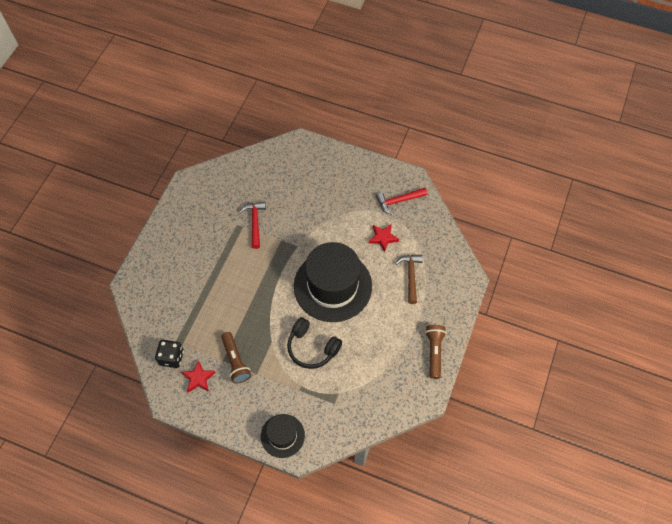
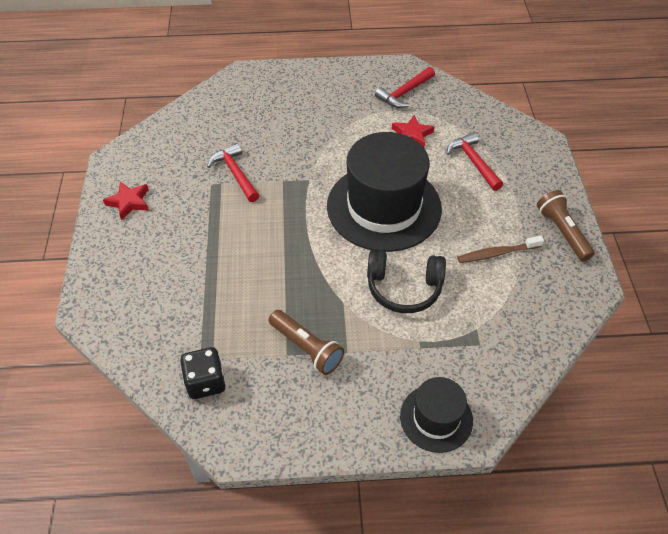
camera: 25 degrees left, 10 degrees down
red star [182,360,216,393] -> red star moved to [103,181,149,220]
brown hammer [395,255,423,304] -> red hammer [447,132,503,191]
none -> brown toothbrush [457,236,544,263]

